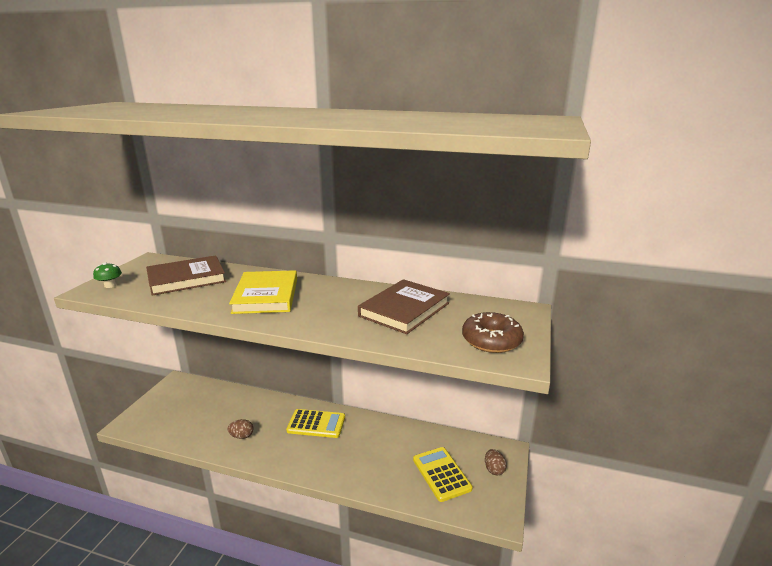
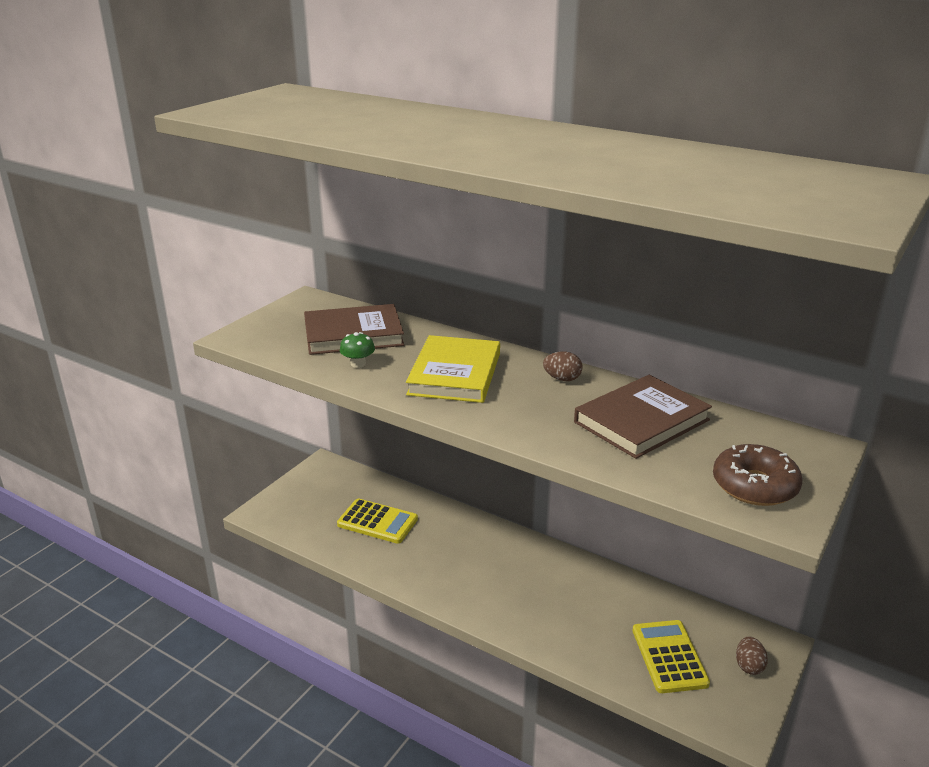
camera: 15 degrees right, 5 degrees up
green mushroom [93,262,122,288] -> green mushroom moved to [340,332,375,368]
brown egg [228,419,253,439] -> brown egg moved to [543,351,582,381]
yellow calculator [286,409,345,438] -> yellow calculator moved to [337,498,418,544]

